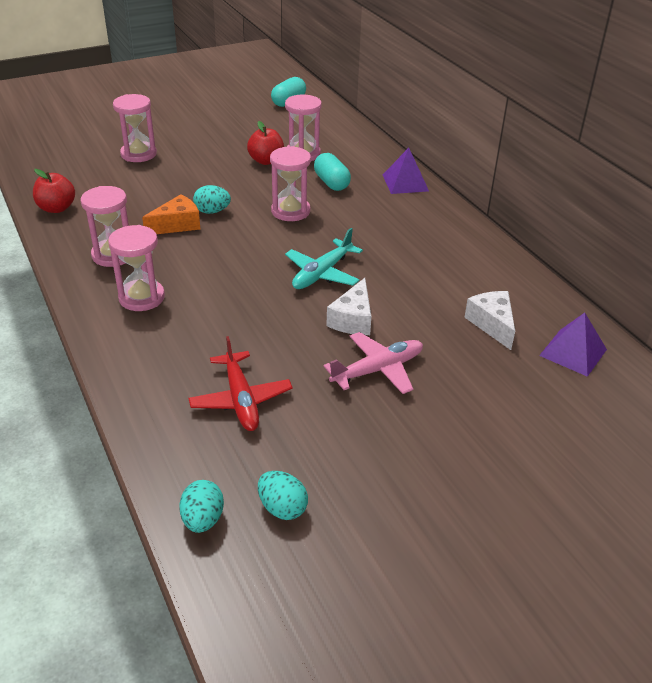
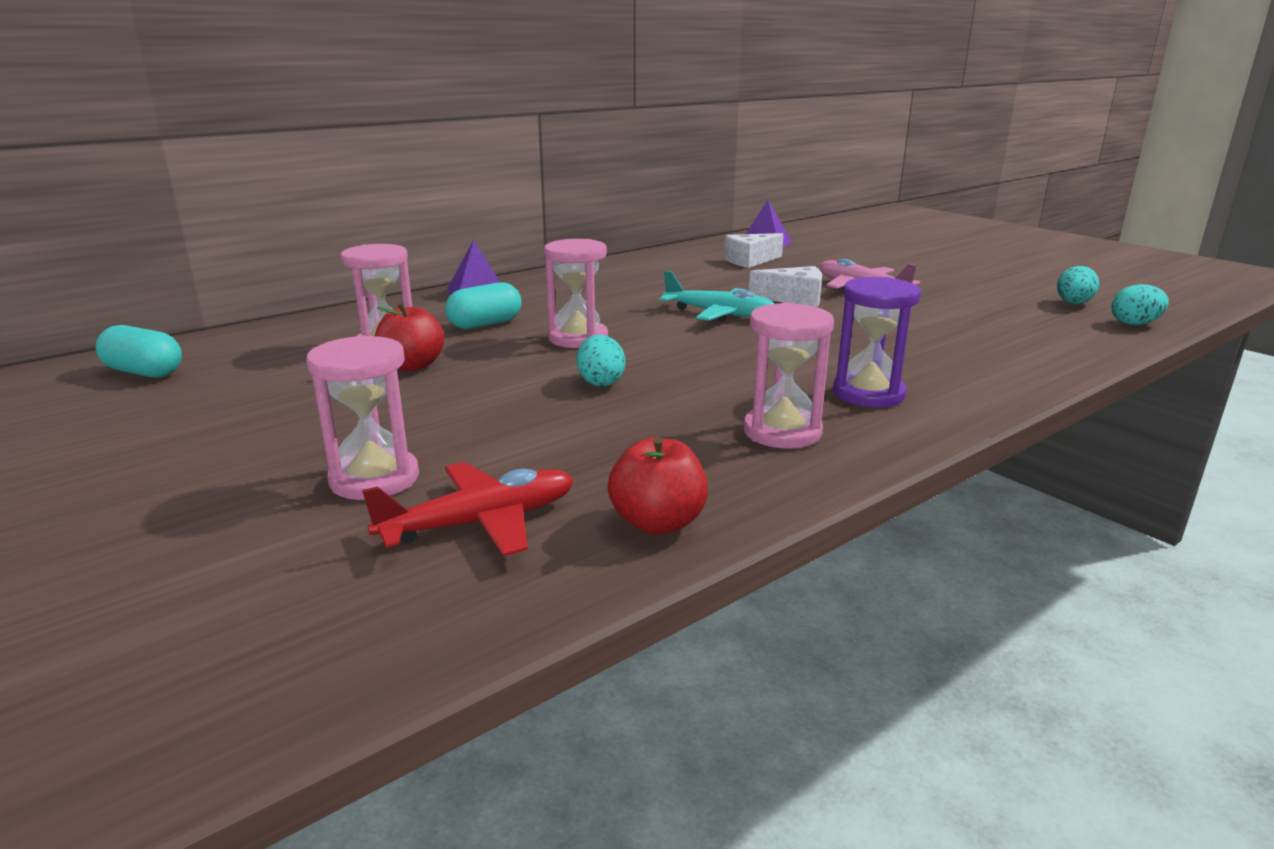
camera: 100 degrees left, 15 degrees down
pink hourglass [108,225,165,311] -> purple hourglass [833,277,921,408]
orange cheese [142,194,201,234] -> none
red plane [188,336,293,431] -> red plane moved to [362,462,574,556]

